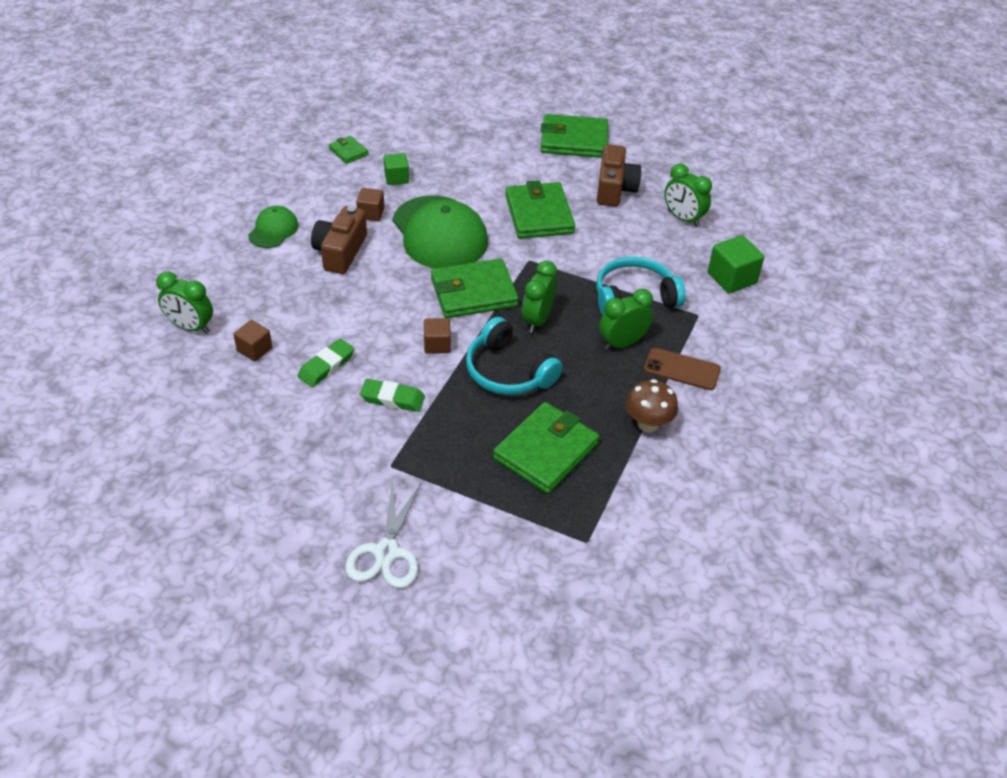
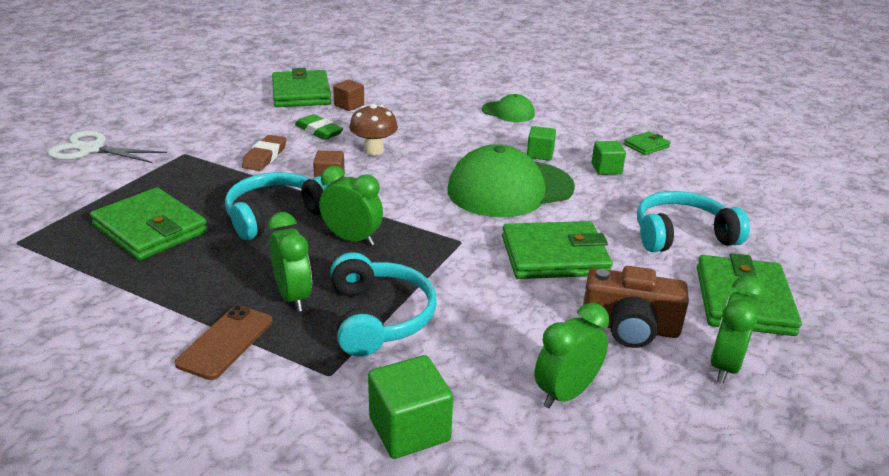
camera: 95 degrees right, 15 degrees down
green clock [156,272,213,334] -> green clock moved to [710,276,765,383]
brown camera [311,206,367,274] -> none
brown cube [356,188,384,221] -> green cube [527,126,556,161]
green eraser [360,379,425,412] -> brown eraser [242,135,287,171]
green wallet [431,258,519,318] -> green wallet moved to [272,68,331,107]
brown mushroom [625,379,678,432] -> brown mushroom moved to [349,104,398,155]
none -> turquoise headphones [637,191,750,252]

